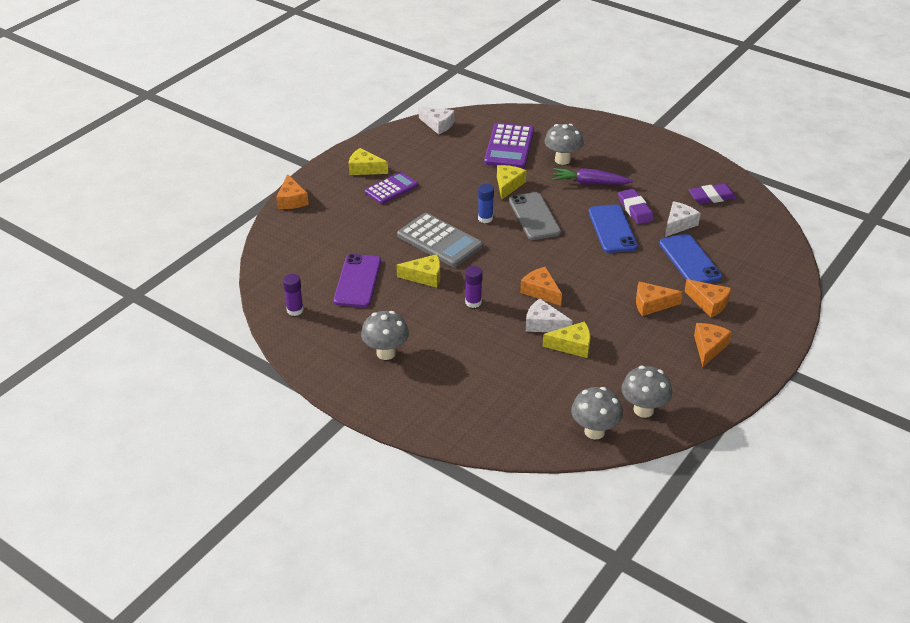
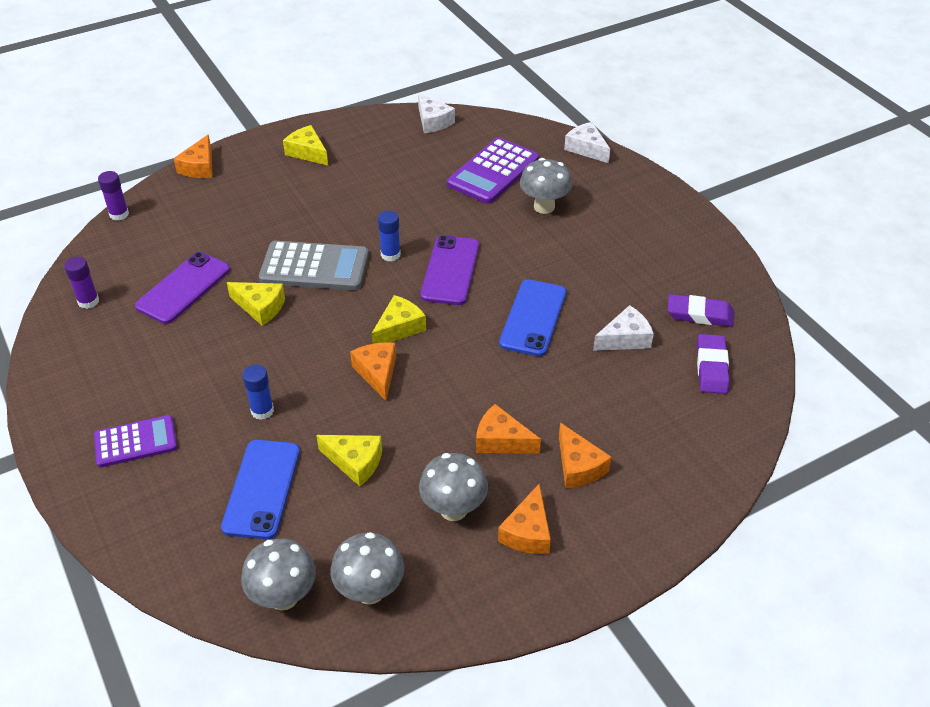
camera: 25 degrees right, 5 degrees up
grey mushroom [361,311,409,360] -> grey mushroom moved to [419,453,488,521]
purple calculator [365,172,418,204] -> purple calculator moved to [94,415,177,467]
grey calculator [397,213,483,267] -> grey calculator turned 60 degrees counterclockwise [259,241,369,290]
purple glue stick [465,266,483,308] -> purple glue stick moved to [98,171,129,221]
yellow cheese [497,165,526,199] -> yellow cheese moved to [372,295,426,344]
grey phone [509,192,561,240] -> purple phone [420,235,479,305]
white cheese [526,299,573,332] -> white cheese moved to [564,122,610,163]
purple carrot [552,168,633,185] -> none
purple eraser [618,189,654,224] -> purple eraser moved to [697,334,730,394]
blue phone [659,234,722,283] -> blue phone moved to [221,440,300,539]
orange cheese [694,323,732,367] -> orange cheese turned 150 degrees clockwise [498,484,551,554]
none -> blue glue stick [242,365,274,420]

